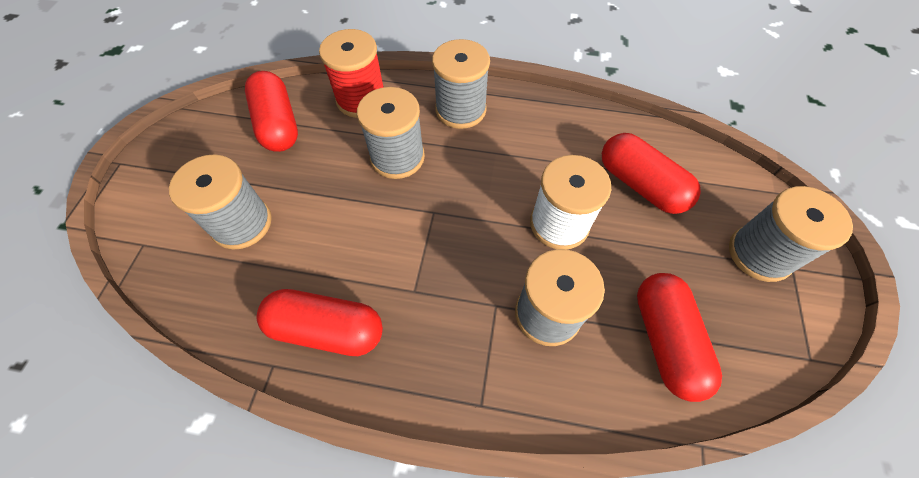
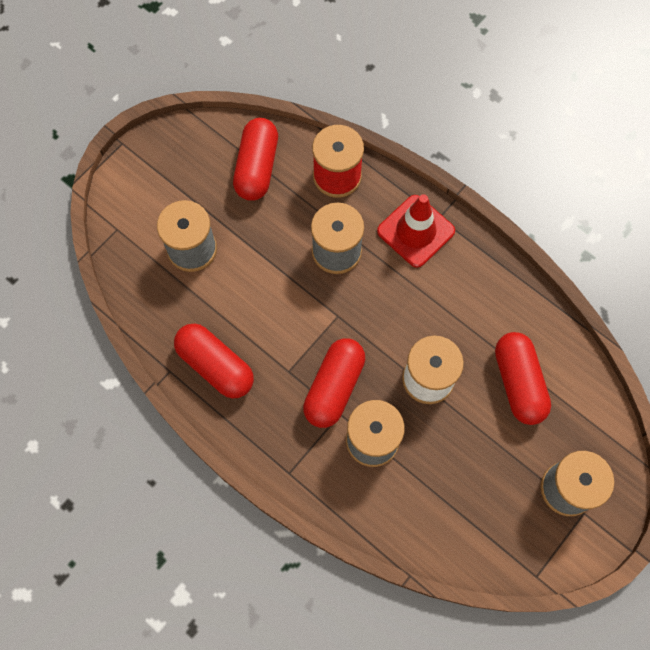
camera: 30 degrees right, 10 degrees up
grey spool [432,39,490,129] -> red traffic cone [377,194,455,268]
red capsule [637,273,722,402] -> red capsule moved to [303,338,365,428]

